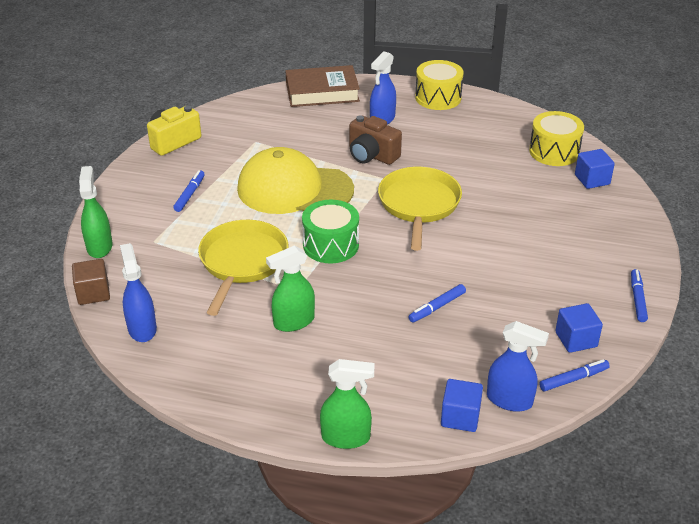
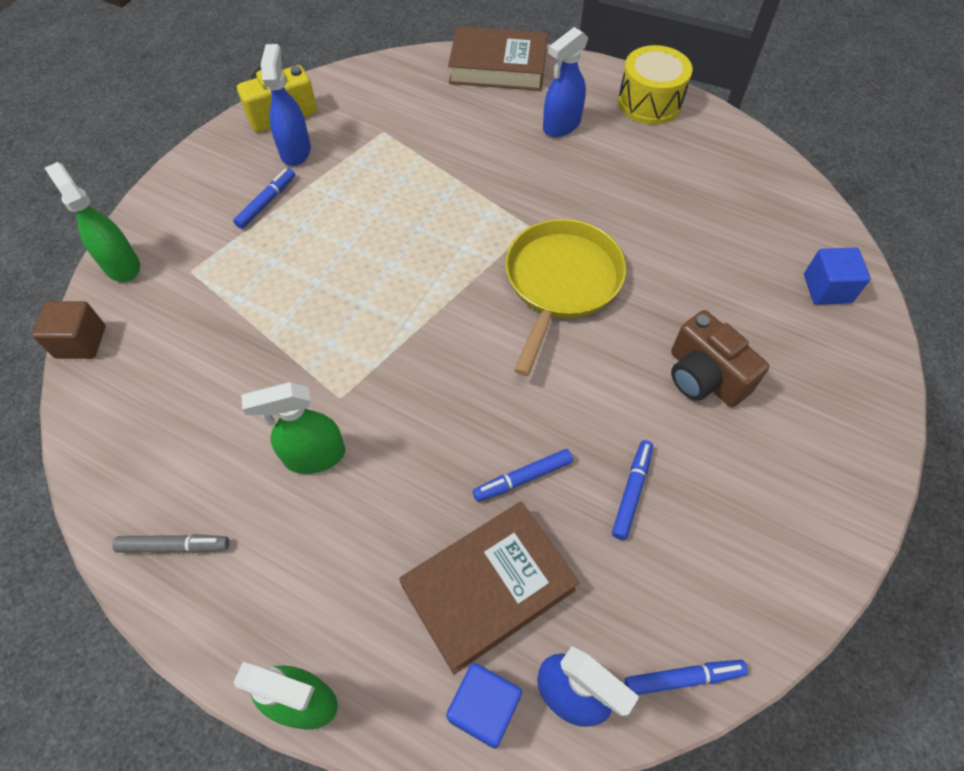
camera: 15 degrees right, 20 degrees up
green spray bottle [79,166,113,258] -> green spray bottle turned 45 degrees counterclockwise [45,162,140,282]
blue spray bottle [120,243,157,342] -> blue spray bottle moved to [261,44,311,166]
yellow pan [198,220,289,316] -> none
yellow cap [237,147,354,214] -> none
green drum [302,200,359,263] -> none
brown camera [349,115,402,165] -> brown camera moved to [671,310,769,407]
yellow drum [529,111,584,166] -> none
blue cube [555,303,603,353] -> none
blue marker [631,269,648,322] -> blue marker moved to [612,440,653,540]
none -> grey marker [112,534,229,553]
none -> brown book [399,502,579,674]

